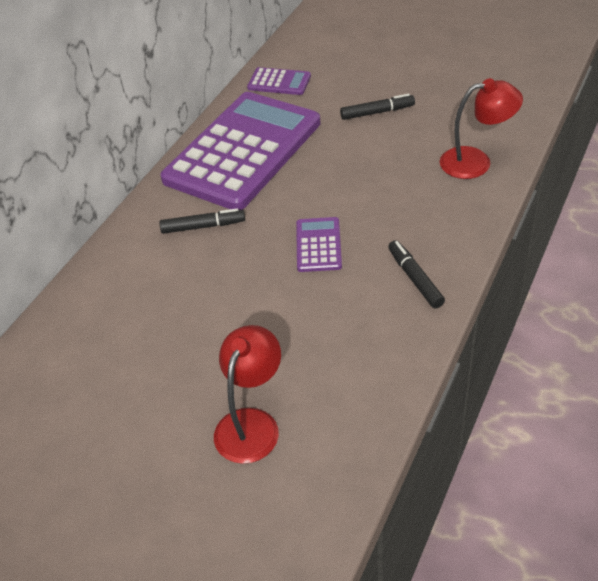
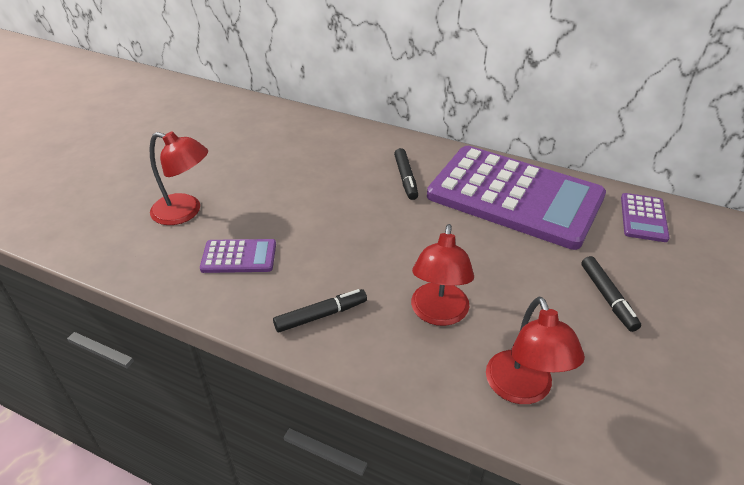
camera: 85 degrees right, 5 degrees down
purple calculator [296,217,342,272] -> purple calculator moved to [200,239,276,273]
none -> red lamp [411,224,474,326]

